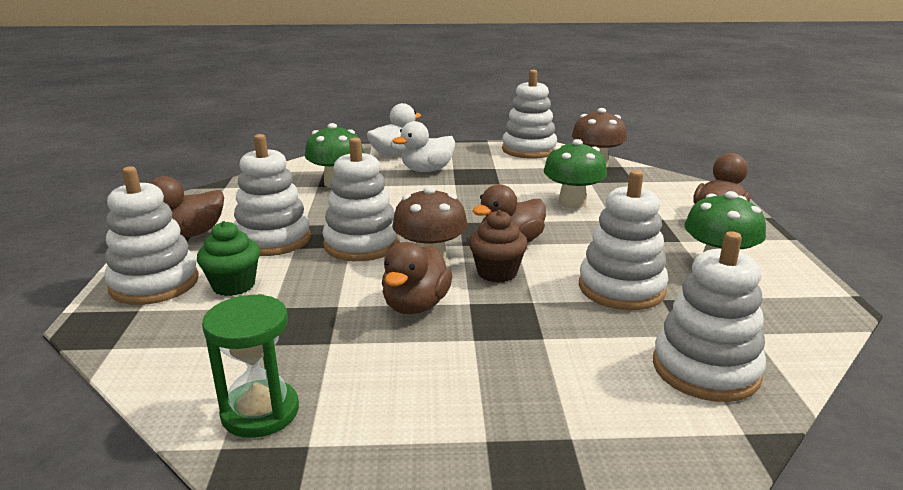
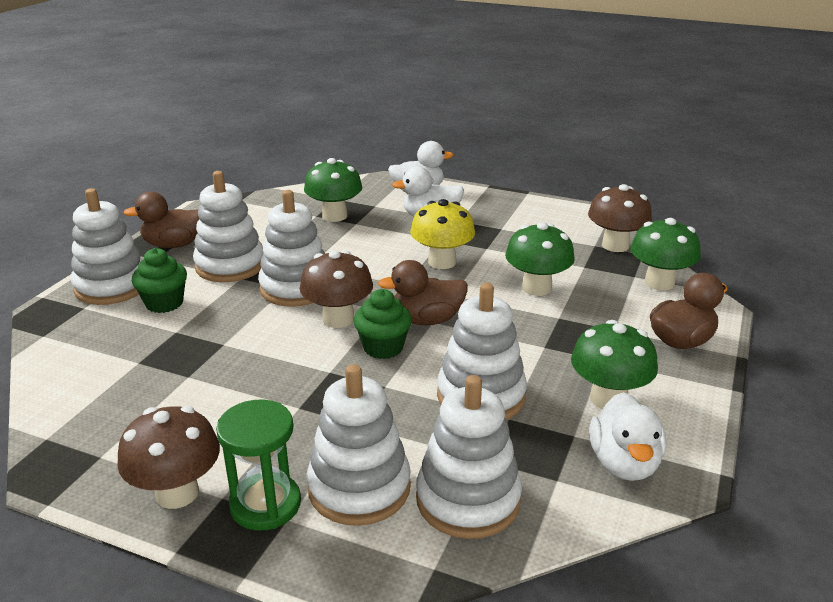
camera: 25 degrees right, 5 degrees up
green hourglass [202,294,299,438] -> green hourglass moved to [216,400,301,531]
brown duck [382,242,452,314] -> none
brown cupcake [469,210,528,283] -> green cupcake [353,289,412,359]
white stacking toy [502,70,557,159] -> white stacking toy moved to [307,364,411,526]
none -> brown mushroom [117,406,220,509]
none -> yellow mushroom [410,199,475,269]
none -> white duck [590,392,666,481]
none -> green mushroom [631,218,701,291]

